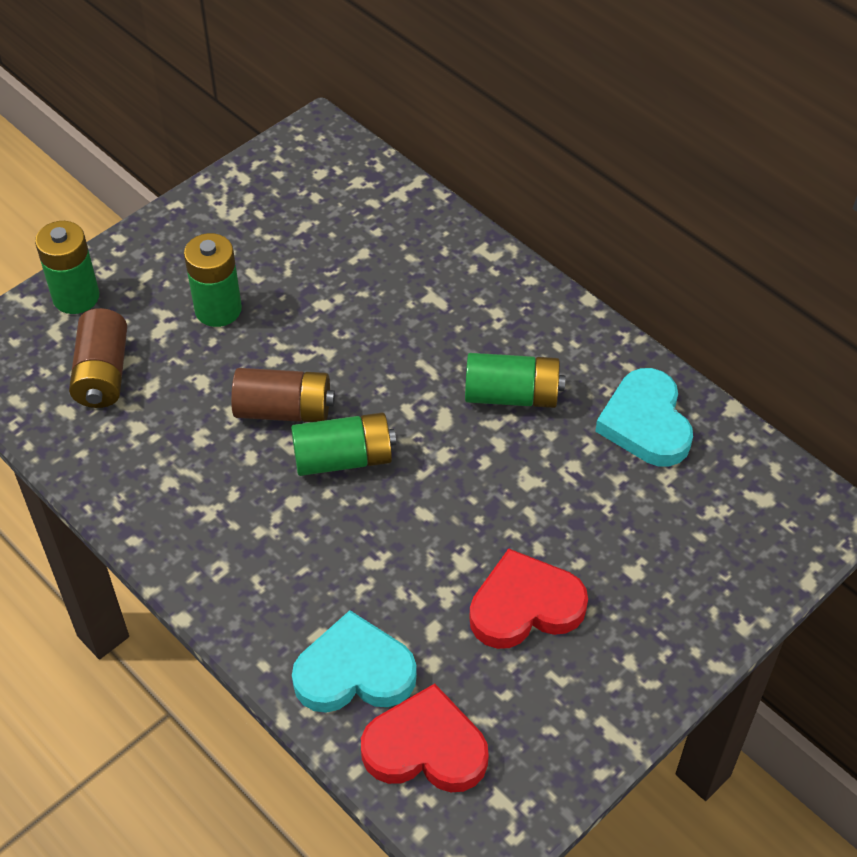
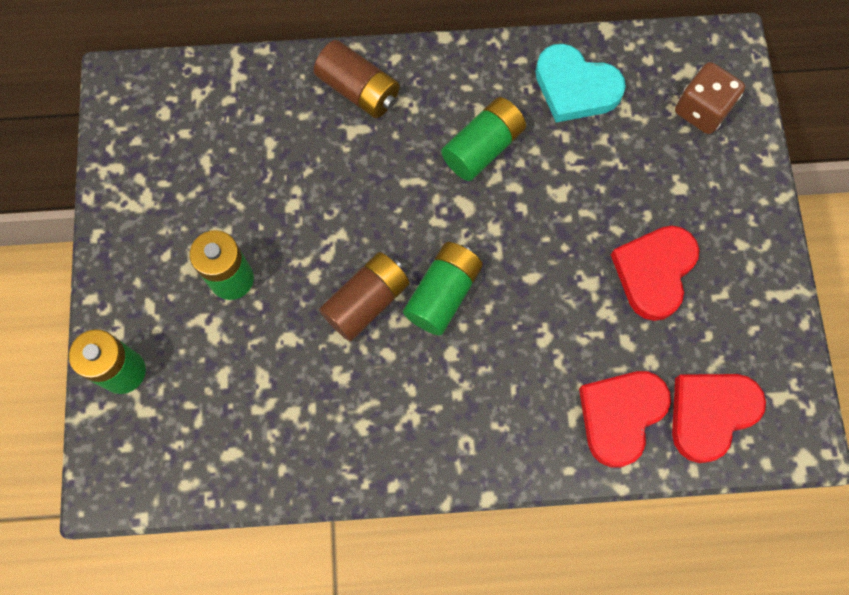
camera: 50 degrees left, 20 degrees up
brown battery [69,308,127,408] -> brown battery moved to [314,40,400,118]
turquoise heart [292,610,417,713] -> red heart [579,371,671,468]
none -> brown dice [675,62,745,134]

